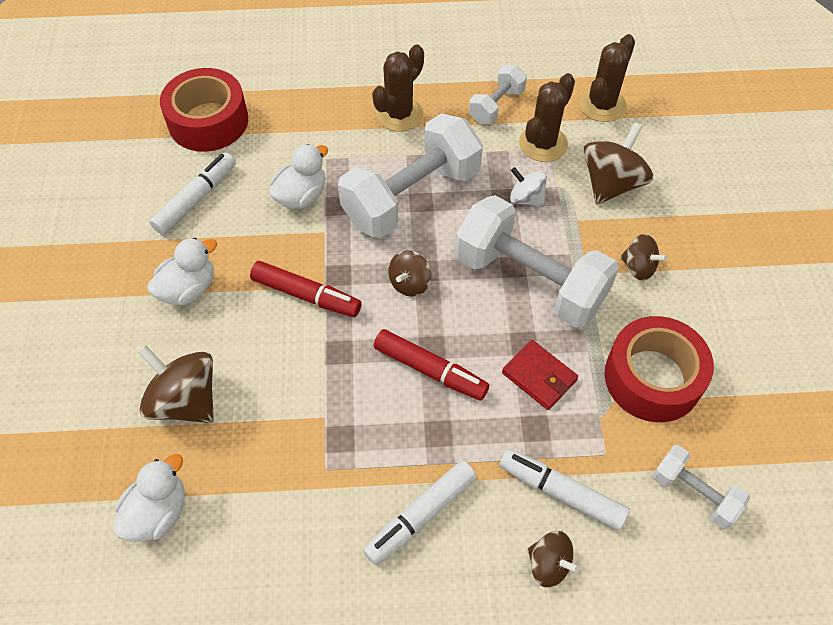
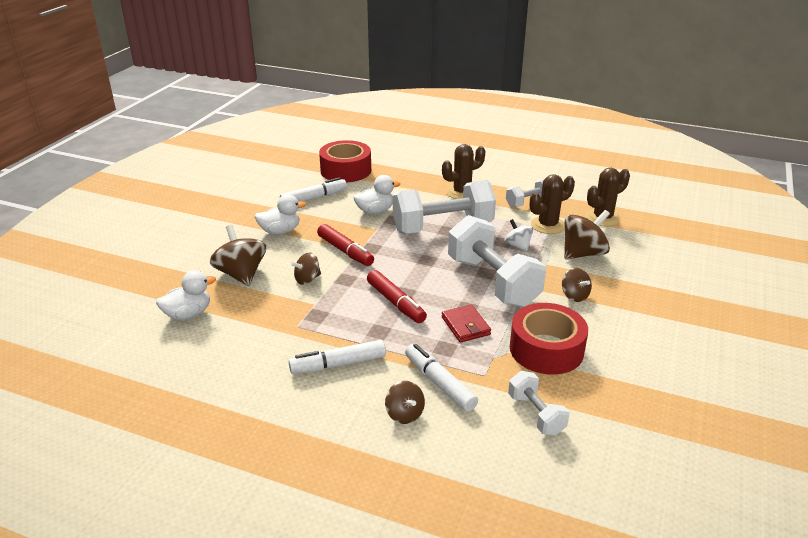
camera: 25 degrees right, 25 degrees down
brown spinning top [388,250,431,297] -> brown spinning top moved to [291,252,321,285]

